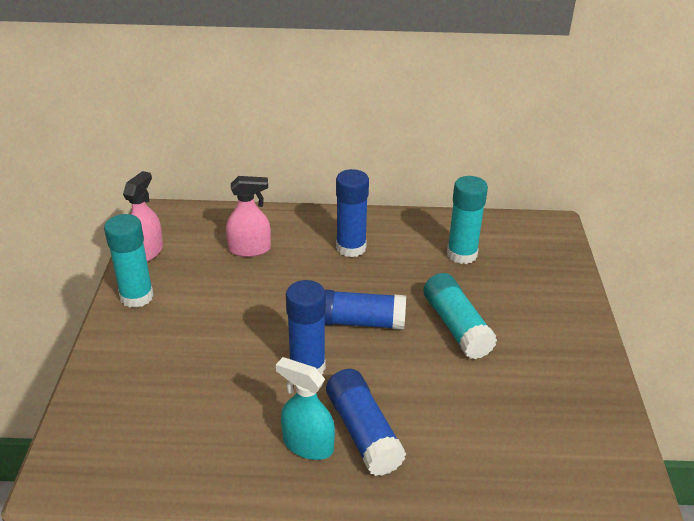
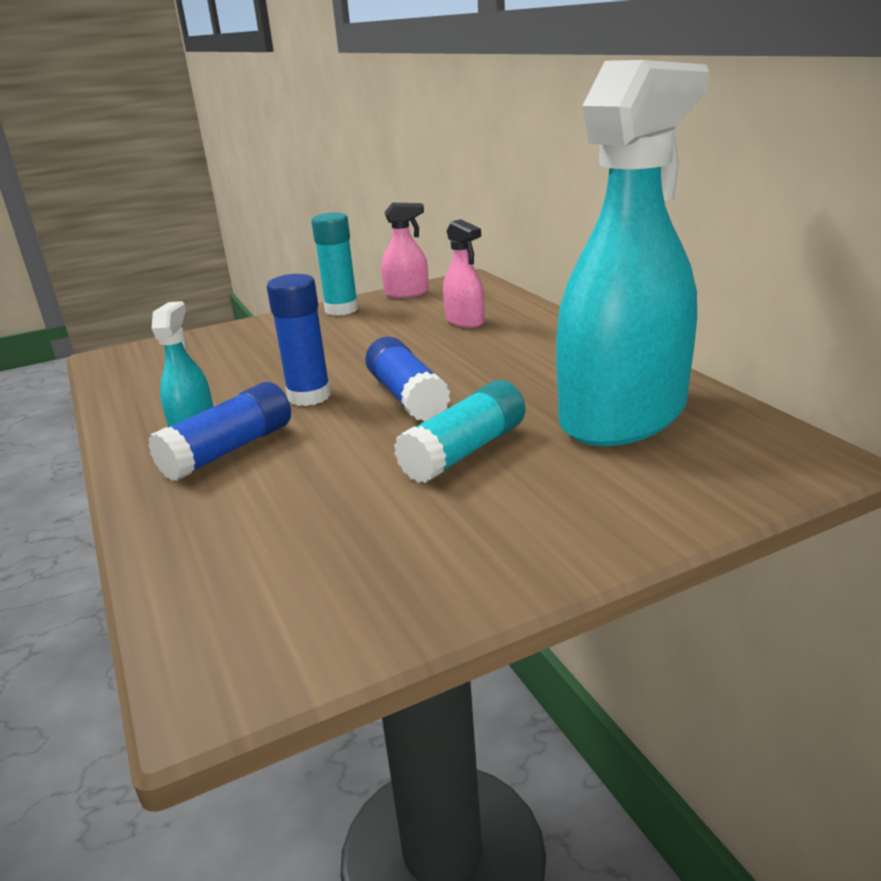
camera: 65 degrees right, 10 degrees down
blue glue stick [336,169,369,257] -> none
turquoise glue stick [447,176,488,264] -> turquoise spray bottle [556,60,709,446]

